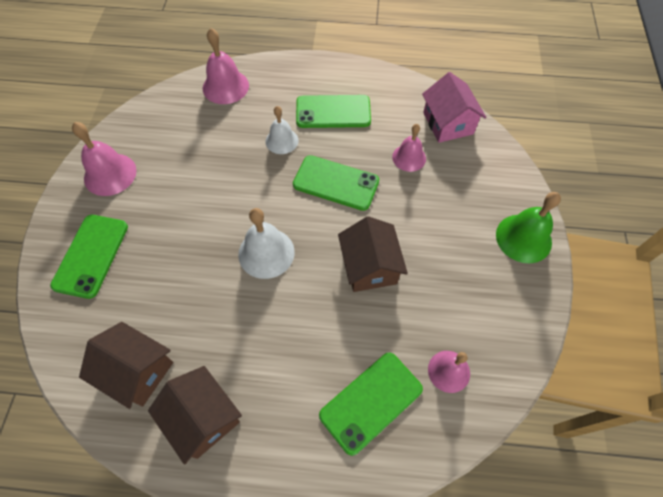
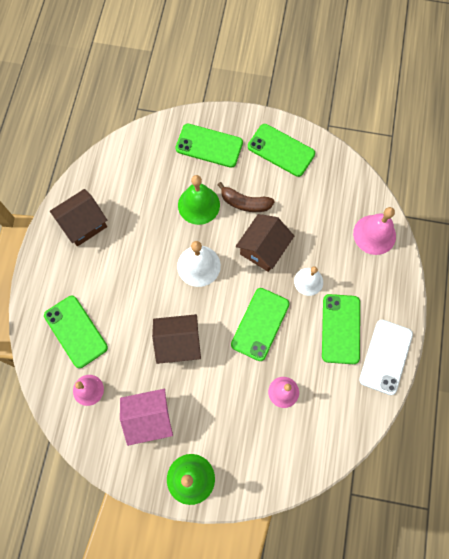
camera: 95 degrees right, 10 degrees up
pink bell [72,122,137,196] -> green phone [248,124,315,177]
brown house [79,322,173,409] -> brown house moved to [236,214,294,272]
pink house [422,72,486,143] -> pink house moved to [120,389,173,446]
none -> green bell [178,175,220,225]
none -> brown banana [218,182,275,212]
none -> white phone [359,320,413,395]

